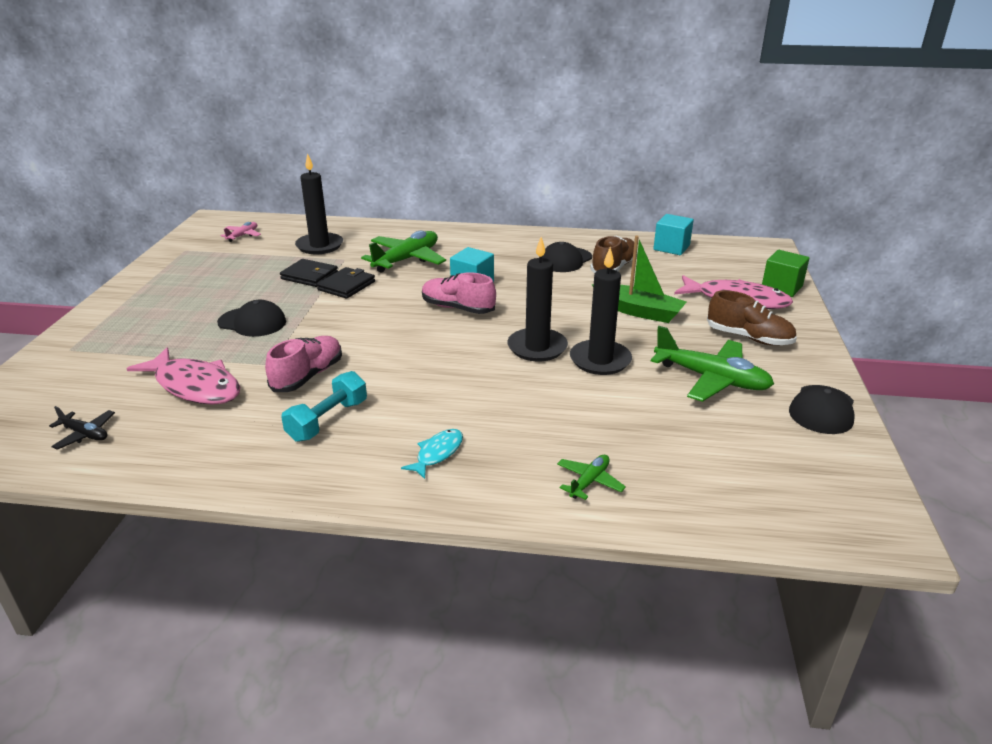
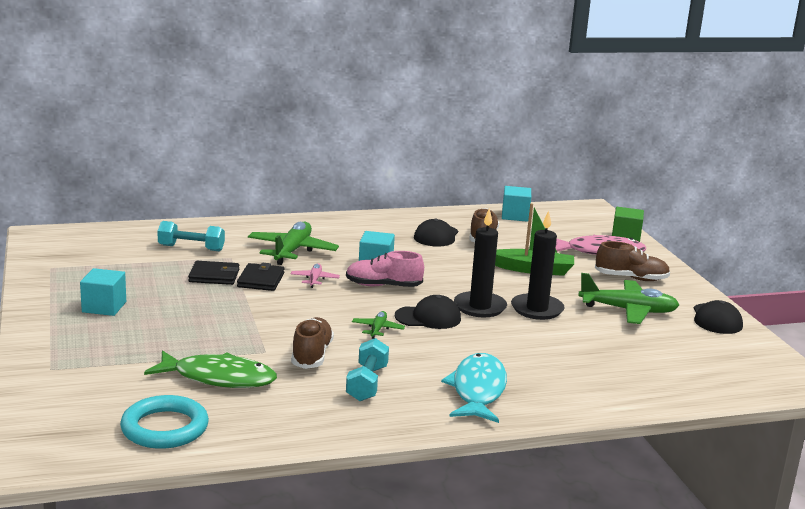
camera: 25 degrees left, 10 degrees down
black plane [49,406,115,450] -> turquoise ring [120,395,209,449]
pink fish [126,348,240,405] -> green fish [144,350,277,388]
black cap [217,300,286,337] -> black cap moved to [395,295,461,329]
pink plane [221,222,261,242] -> pink plane moved to [291,263,340,288]
pink shoe [265,336,342,392] -> brown shoe [291,317,334,369]
black candle [295,153,343,254] -> turquoise dumbbell [157,221,225,251]
turquoise fish [401,429,463,479] -> turquoise fish [441,353,507,423], size x1.94
green plane [557,455,626,500] -> green plane moved to [352,311,405,339]
none -> turquoise cube [80,268,126,316]

